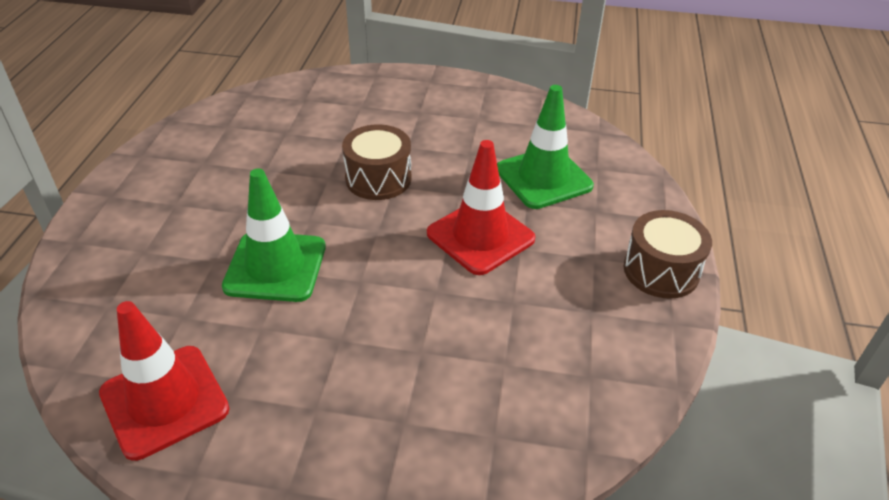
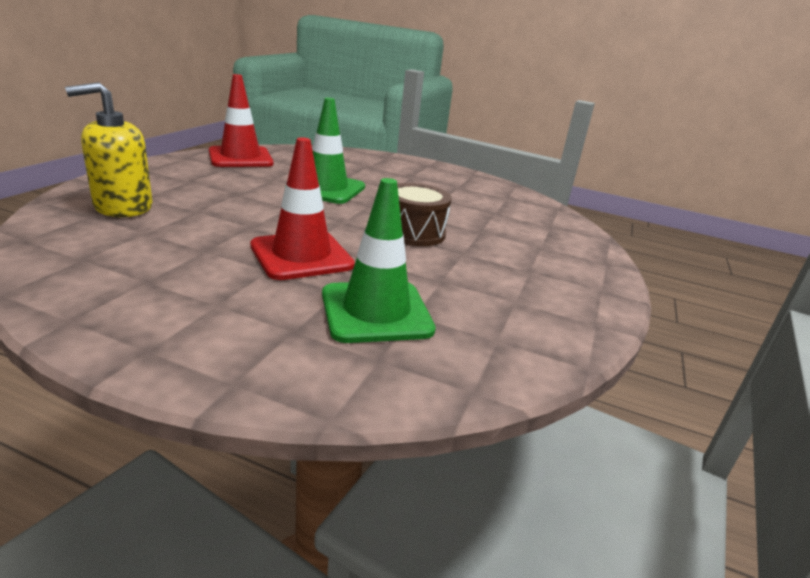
camera: 100 degrees right, 15 degrees down
brown drum [624,210,712,299] -> none
none -> yellow soap dispenser [65,82,153,217]

